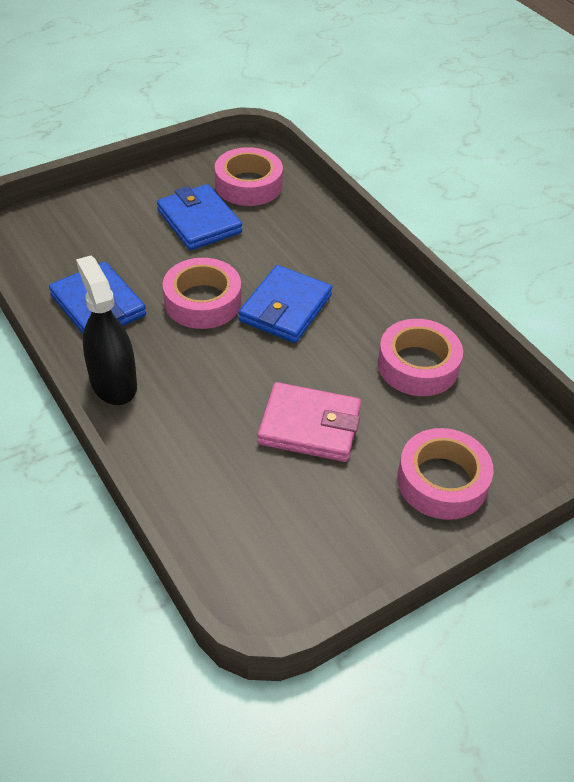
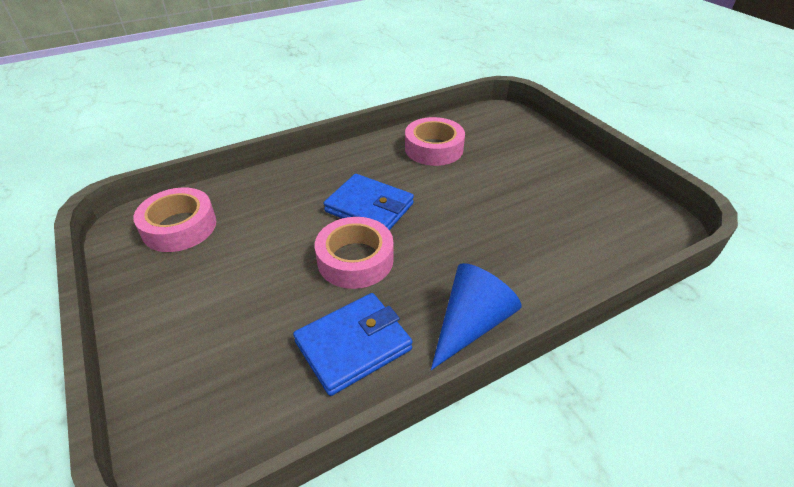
camera: 85 degrees left, 5 degrees down
black spray bottle [76,256,137,405] -> blue cone [431,263,522,370]
blue wallet [157,184,242,250] -> none
pink wallet [257,382,361,462] -> none
pink tape [397,428,494,520] -> none

